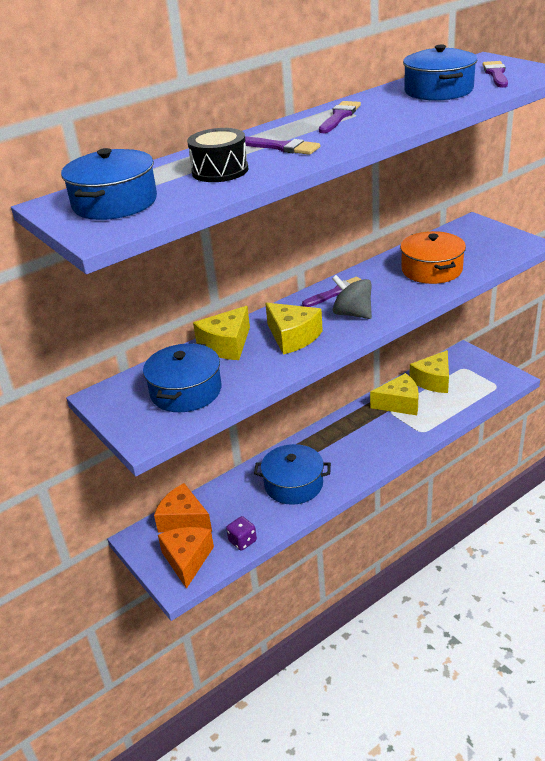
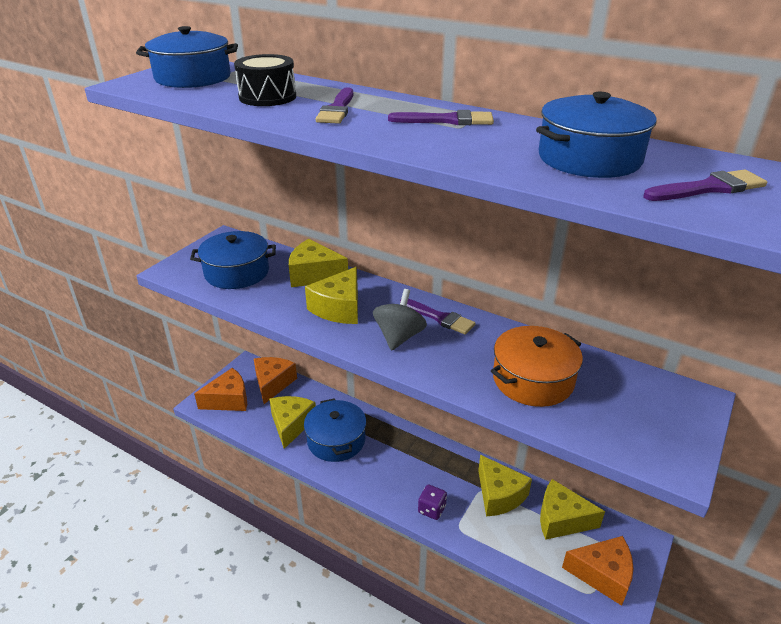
camera: 65 degrees right, 0 degrees up
purple dice [226,516,257,551] -> purple dice moved to [418,484,447,520]
none -> yellow cheese [269,396,316,449]
none -> orange cheese [562,536,634,606]

